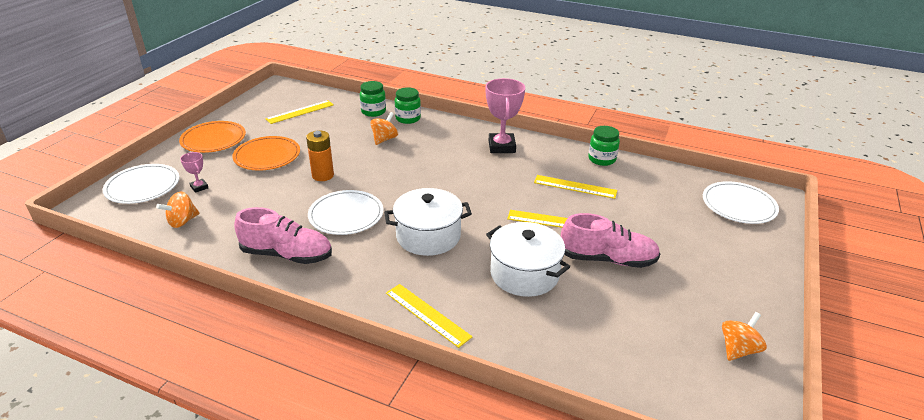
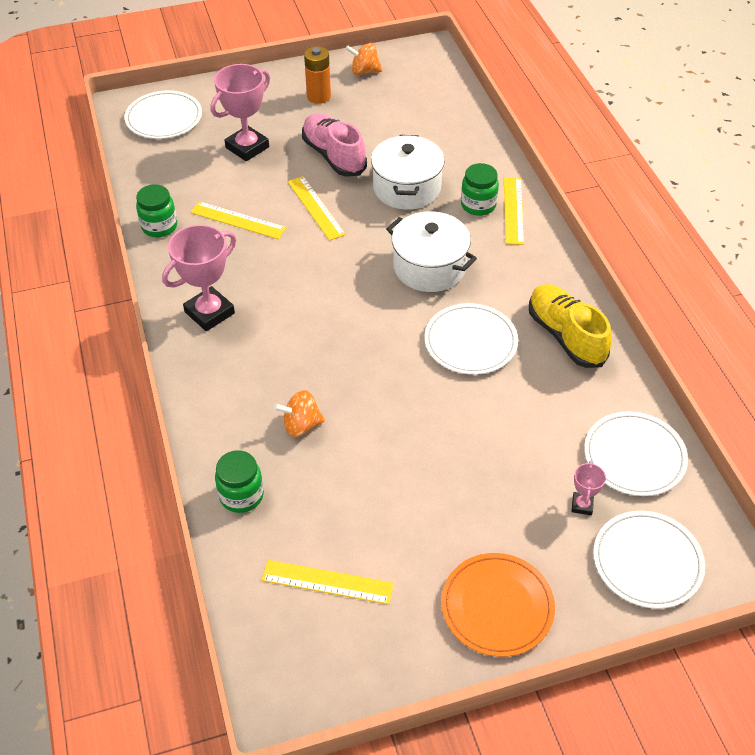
camera: 130 degrees left, 15 degrees up
orange spinning top [156,192,200,228] -> white plate [584,411,688,496]
orange plate [232,136,300,171] -> none
pink shoe [234,207,332,264] -> yellow shoe [529,284,612,368]
orange battery [306,130,334,181] -> orange battery moved to [304,46,331,104]
green jar [395,87,421,124] -> green jar moved to [461,163,499,216]
yellow ruler [534,175,617,199] -> yellow ruler turned 45 degrees counterclockwise [191,201,287,239]
none -> pink trophy [211,64,270,161]

